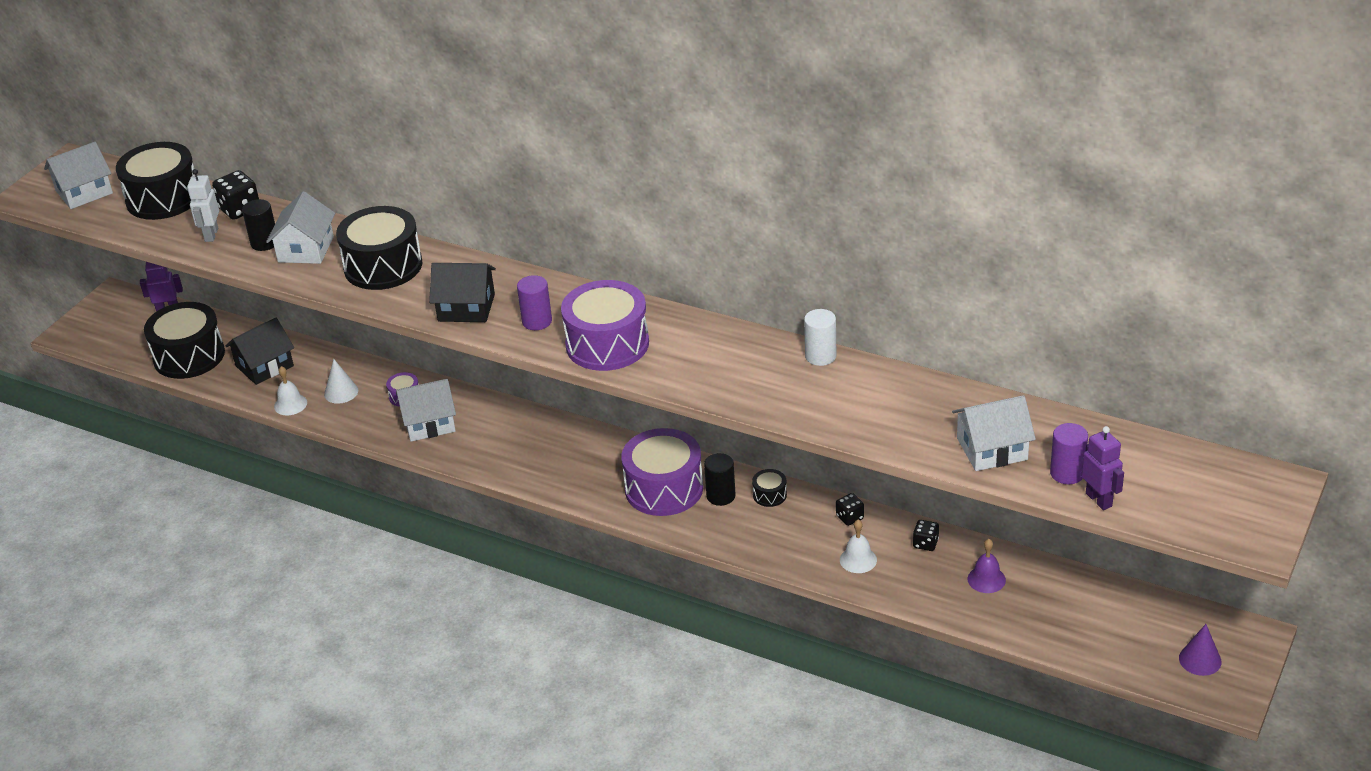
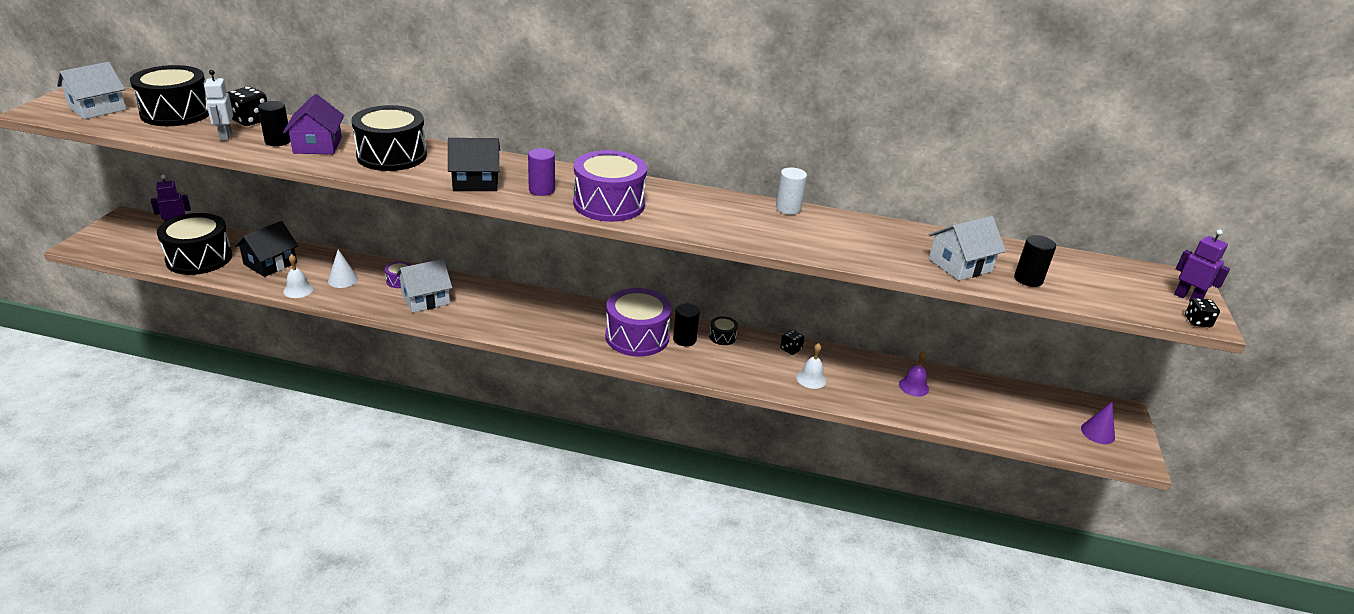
camera: 20 degrees left, 5 degrees down
white house [266,192,335,264] -> purple house [283,94,344,154]
black dice [913,520,939,551] -> black dice moved to [1185,298,1220,327]
purple cylinder [1050,423,1088,484] -> black cylinder [1014,235,1056,287]
purple robot [1082,426,1124,510] -> purple robot moved to [1174,229,1230,302]

